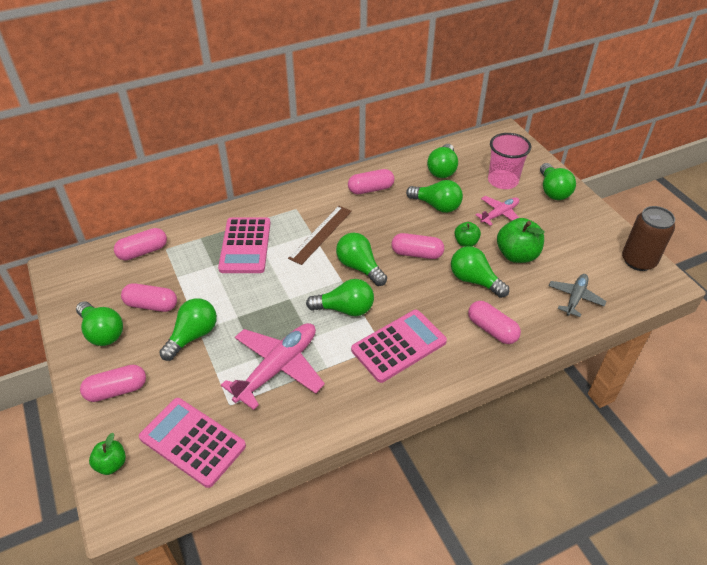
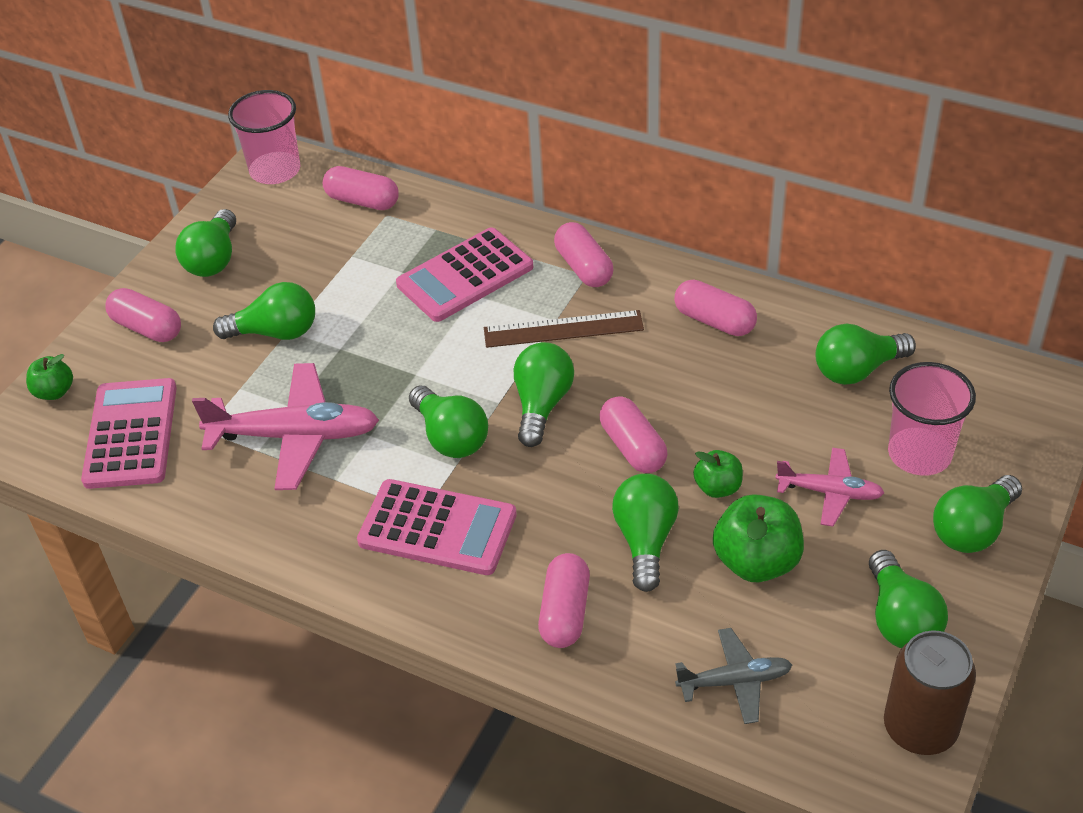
camera: 55 degrees right, 0 degrees up
pink capsule [121,283,177,312] -> pink capsule moved to [554,222,613,287]
green light bulb [406,180,463,213] -> green light bulb moved to [869,550,948,648]
none -> pink cup [228,90,300,184]

